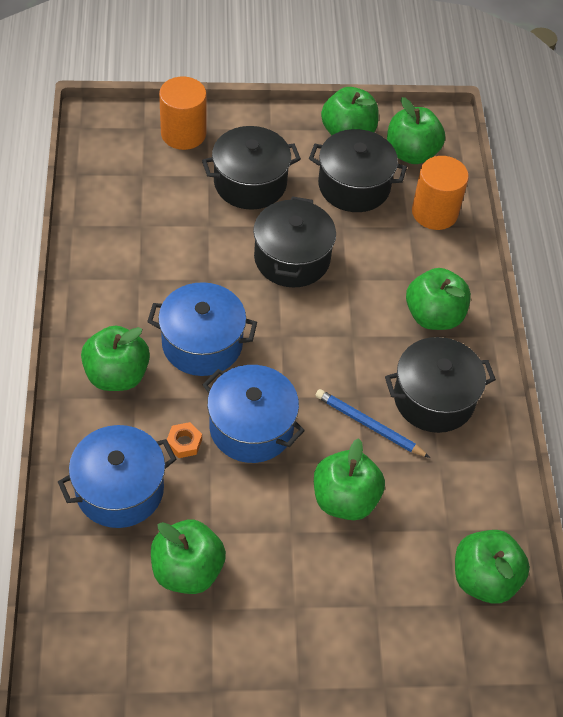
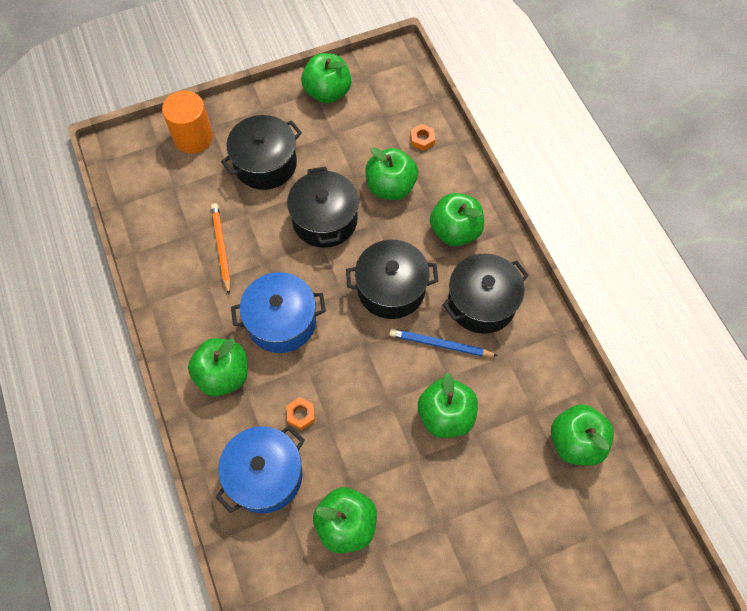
camera: 15 degrees left, 10 degrees up
blue pot [202,365,305,463] -> none
black pot [309,129,407,212] -> black pot moved to [346,240,438,319]
green apple [387,97,445,164] -> green apple moved to [365,147,418,200]
orange cylinder [412,156,469,230] -> orange nut [411,124,435,151]
none -> orange pencil [211,203,231,294]

